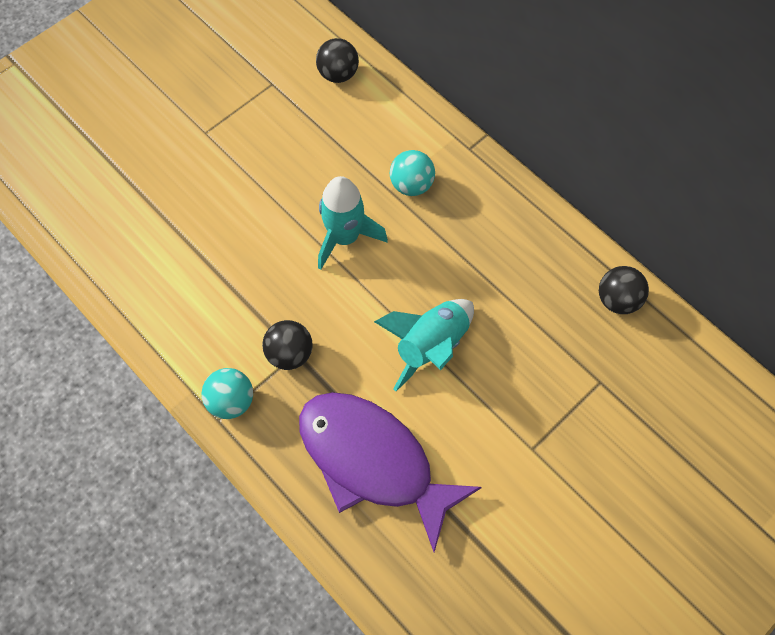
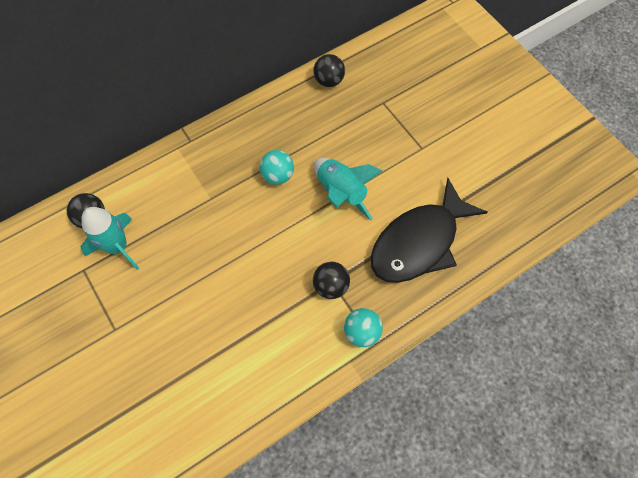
camera: 80 degrees left, 0 degrees up
purple fish [299,392,482,552] -> black fish [371,178,488,283]
turquoise rocket [318,176,388,270] -> turquoise rocket moved to [81,207,139,270]
turquoise ball [390,150,435,196] -> turquoise ball moved to [260,150,294,185]

